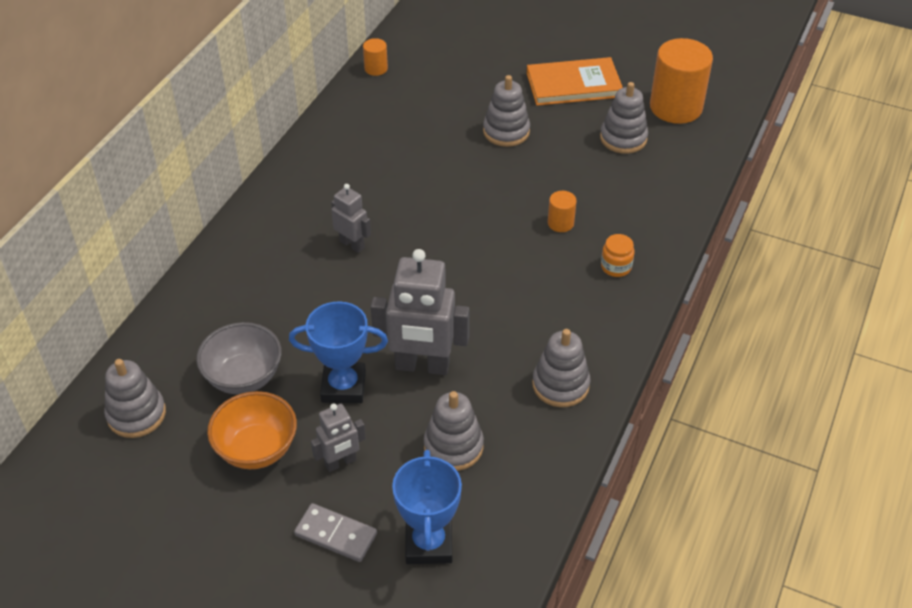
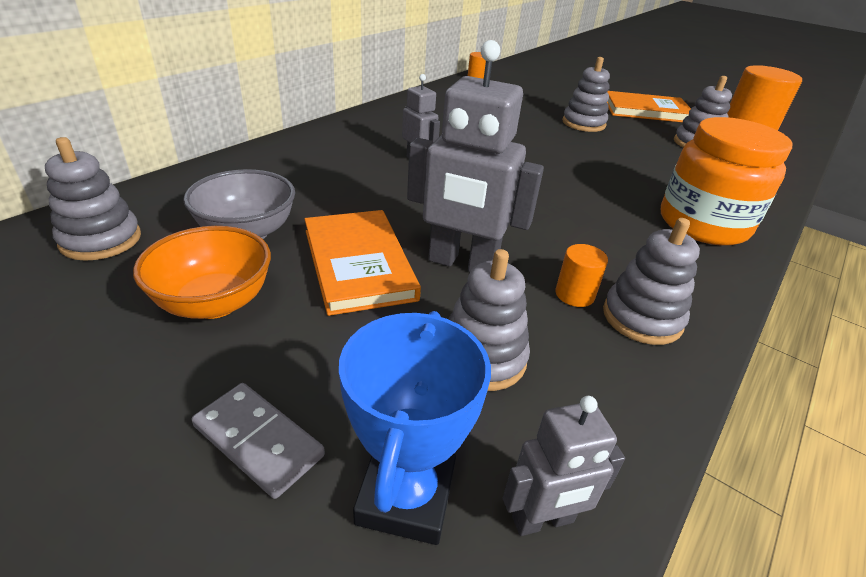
camera: 10 degrees right, 10 degrees down
blue trophy [289,301,388,403] -> orange book [304,210,421,316]
grey robot [311,403,366,472] -> grey robot moved to [503,396,625,536]
orange cylinder [548,191,577,232] -> orange cylinder moved to [555,244,608,307]
orange jar [601,234,634,277] -> orange jar [661,117,792,246], size x2.48

